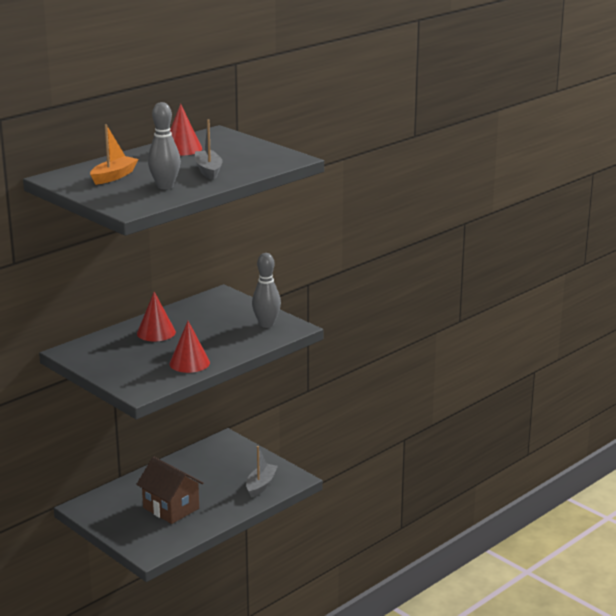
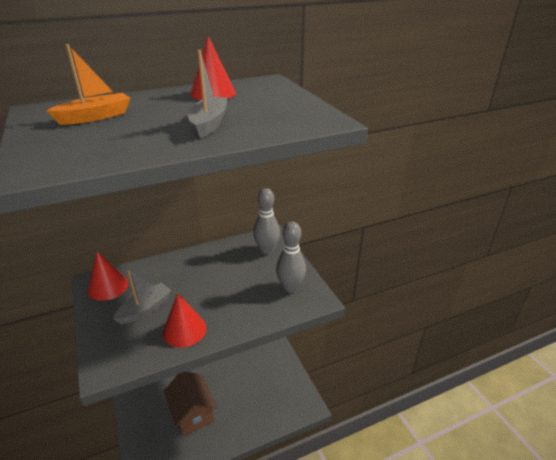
camera: 20 degrees right, 10 degrees up
red cone [137,292,176,341] -> red cone moved to [88,251,128,301]
grey bowling pin [148,102,181,189] -> grey bowling pin moved to [253,188,280,254]
grey boat [246,446,278,498] -> grey boat moved to [113,270,172,324]

